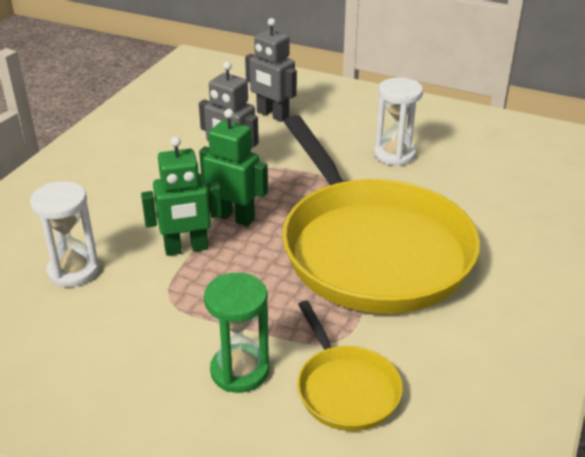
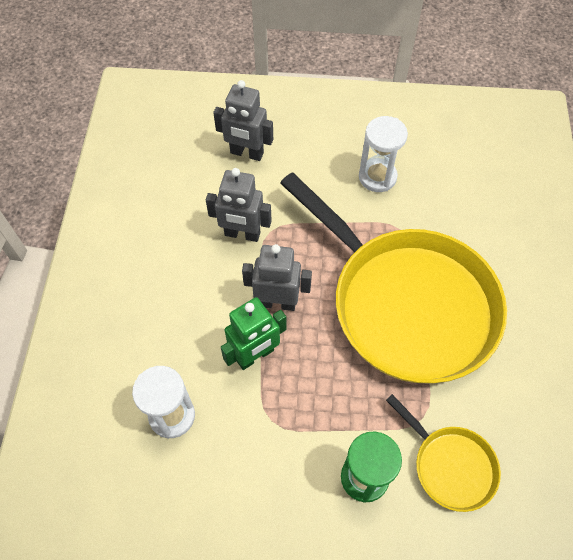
camera: 20 degrees left, 25 degrees up
green robot [199,109,268,226] -> grey robot [242,244,312,311]

